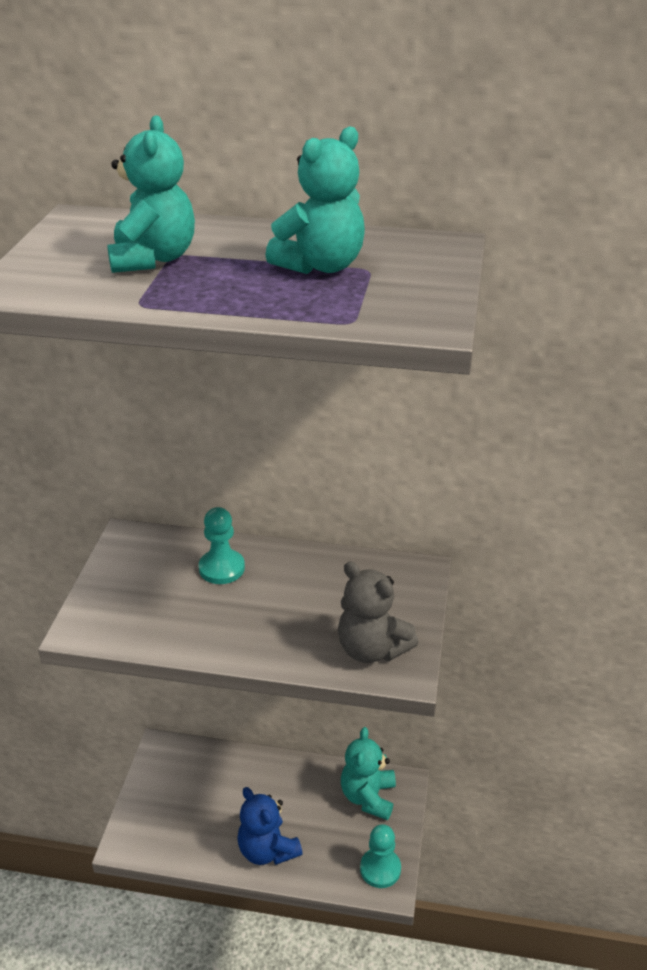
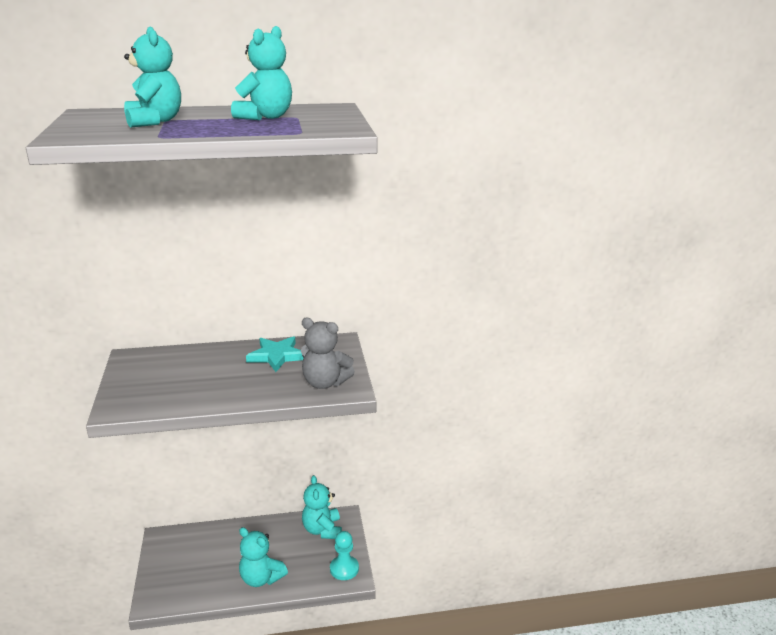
camera: 20 degrees left, 10 degrees down
turquoise pawn [199,507,245,584] -> none
blue teddy bear [237,787,303,865] -> turquoise teddy bear [239,527,288,587]
none -> turquoise star [246,336,304,372]

